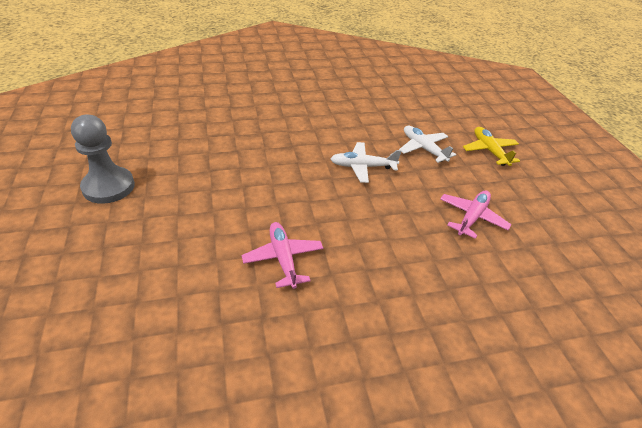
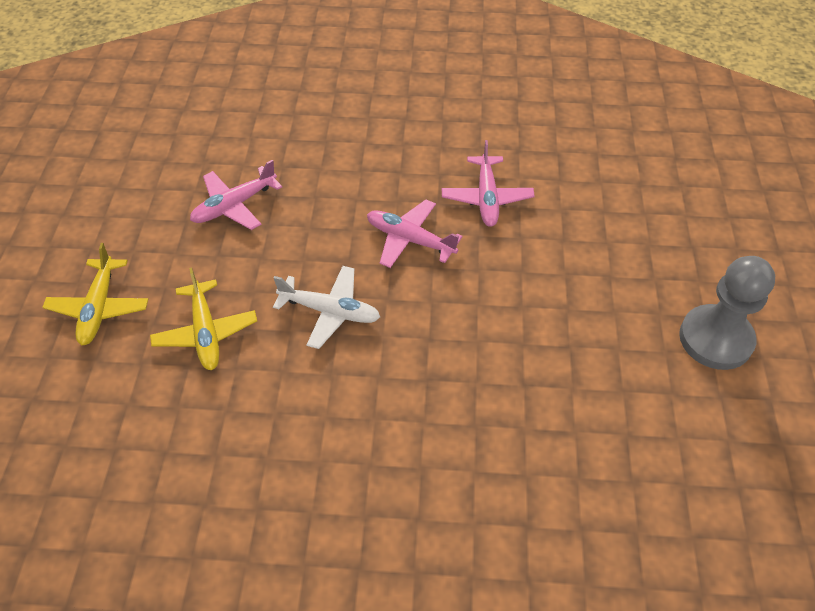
camera: 160 degrees left, 10 degrees up
white plane [399,126,456,163] -> yellow plane [150,267,257,370]
none -> pink plane [367,200,463,268]

